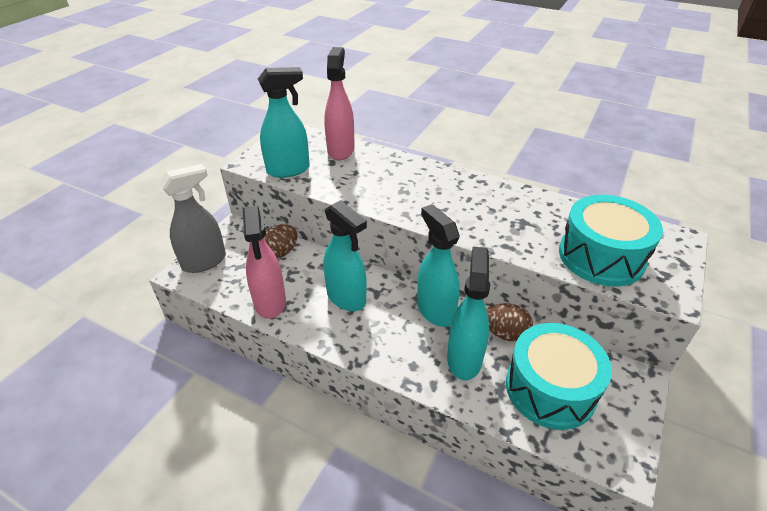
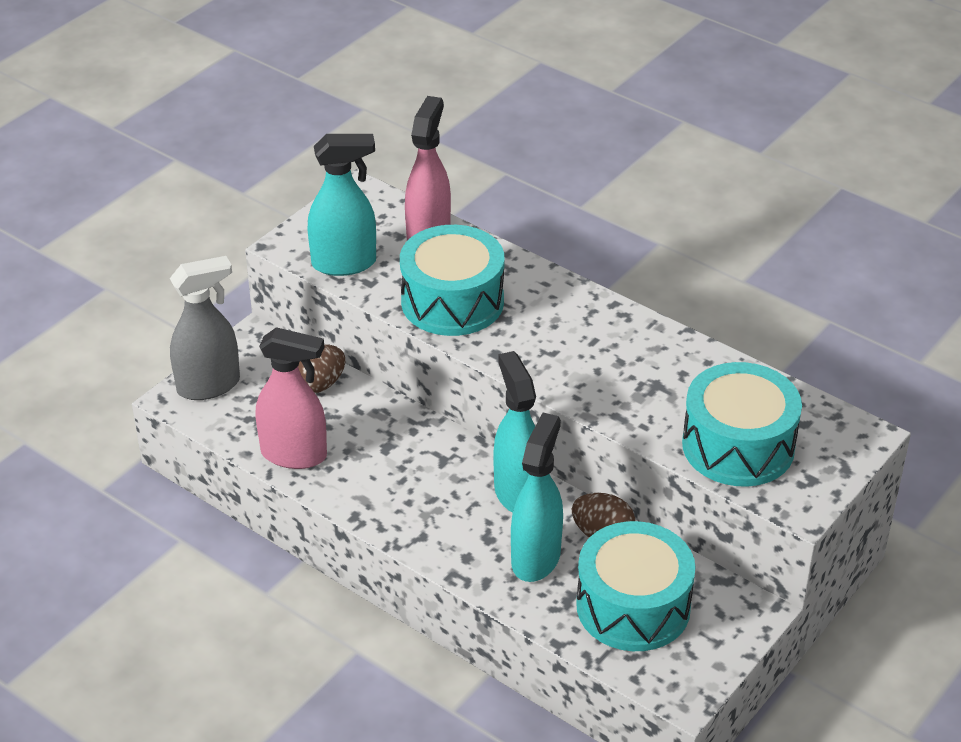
camera: 10 degrees right, 0 degrees up
pink spray bottle [243,205,286,319] -> pink spray bottle turned 75 degrees counterclockwise [256,327,327,469]
turquoise spray bottle [323,200,367,311] -> none
none -> turquoise drum [400,225,505,336]

